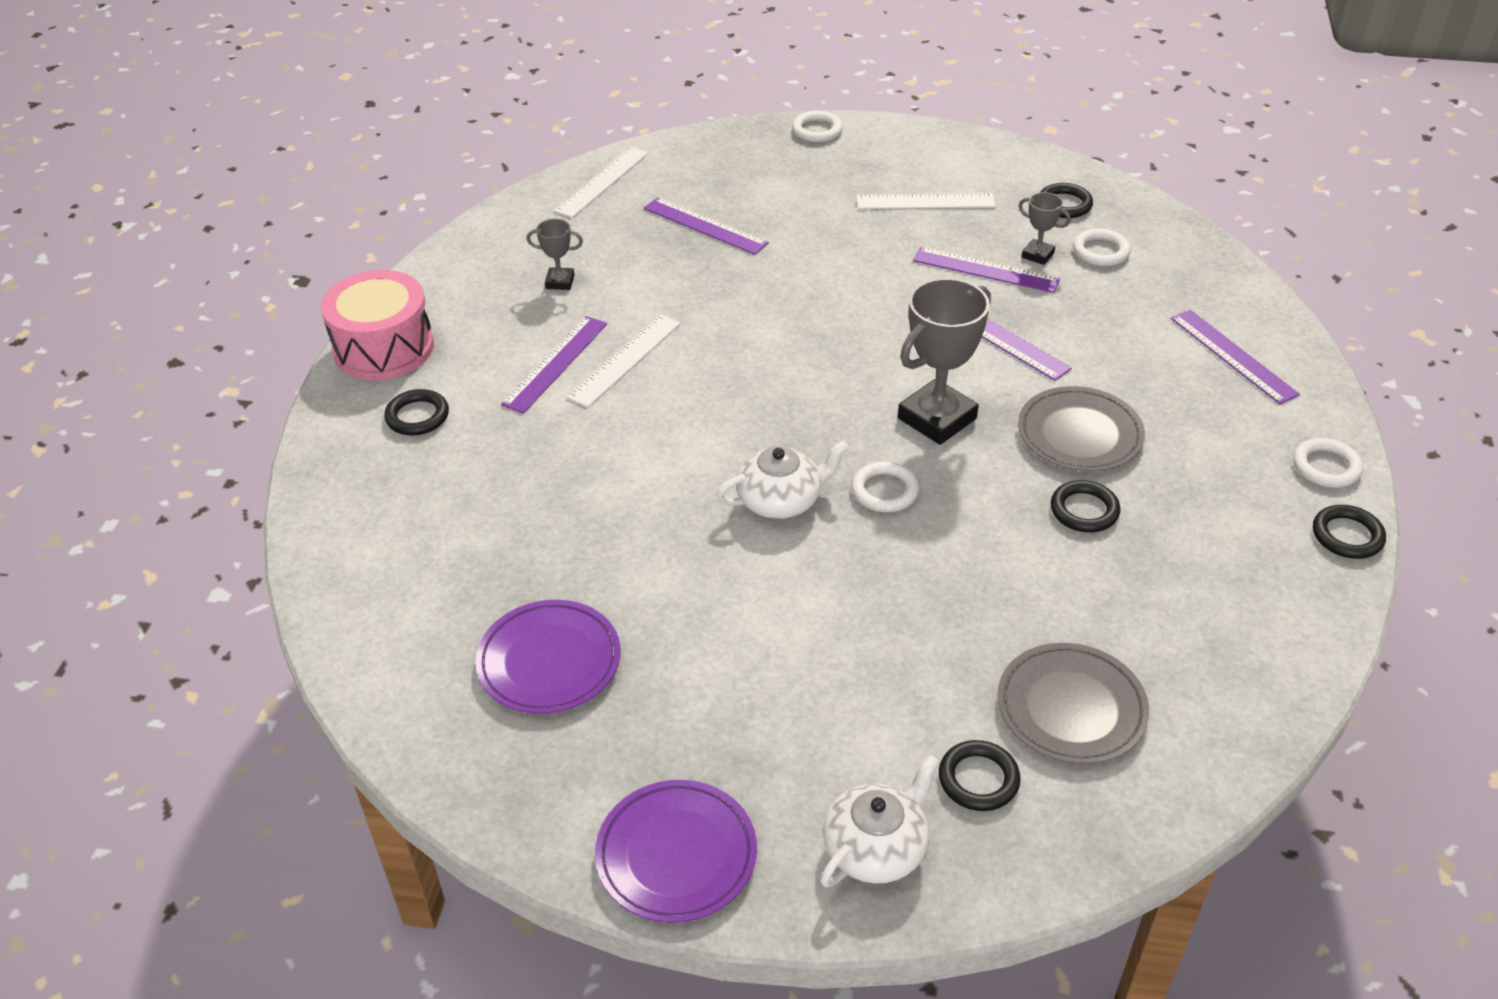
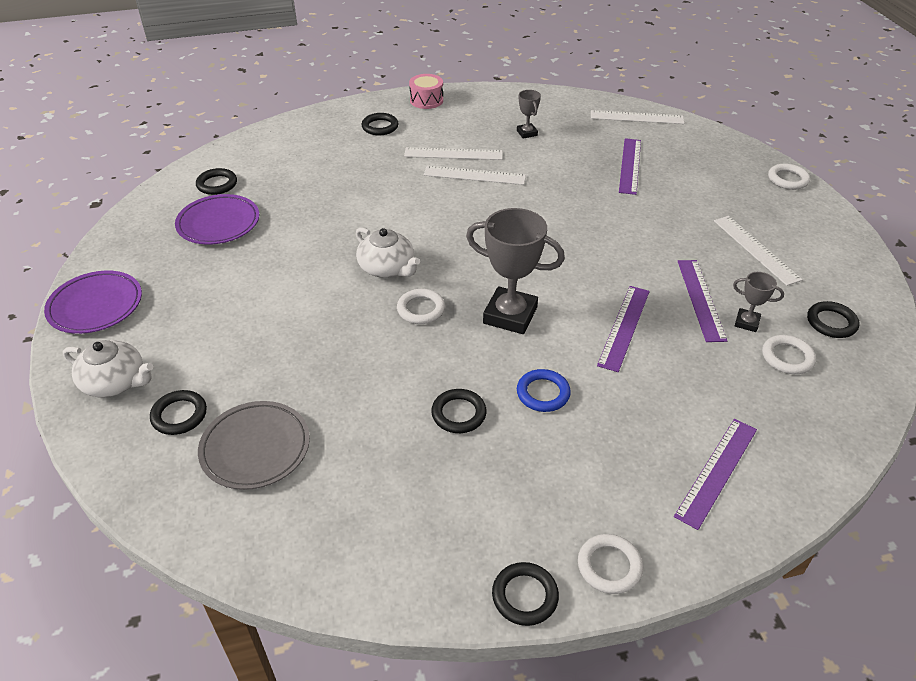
camera: 65 degrees right, 0 degrees up
pink drum [321,270,434,380] -> pink drum [409,74,443,109], size x0.58
purple ruler [501,316,607,413] -> white ruler [404,147,503,160]
grey plate [1018,386,1145,471] -> blue ring [517,369,571,412]
grey trophy [1019,192,1071,265] -> grey trophy turned 75 degrees counterclockwise [733,272,784,332]
none -> black ring [196,168,237,195]

